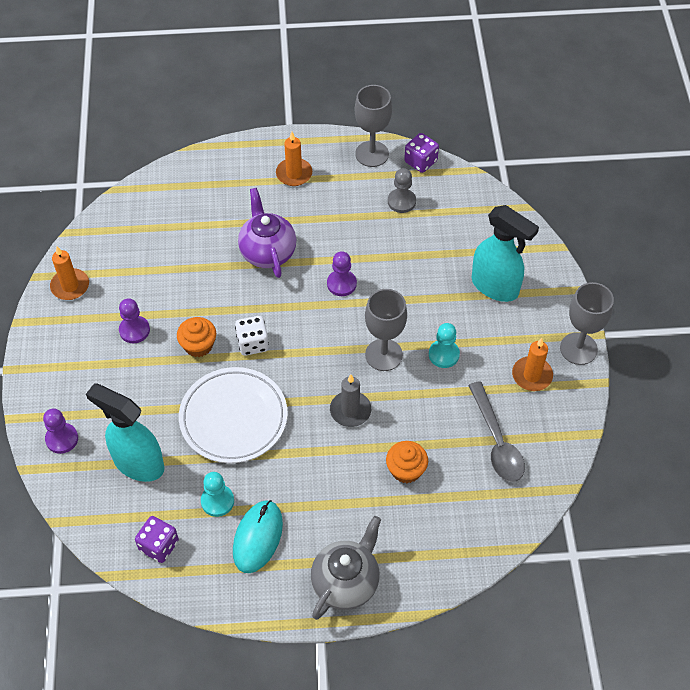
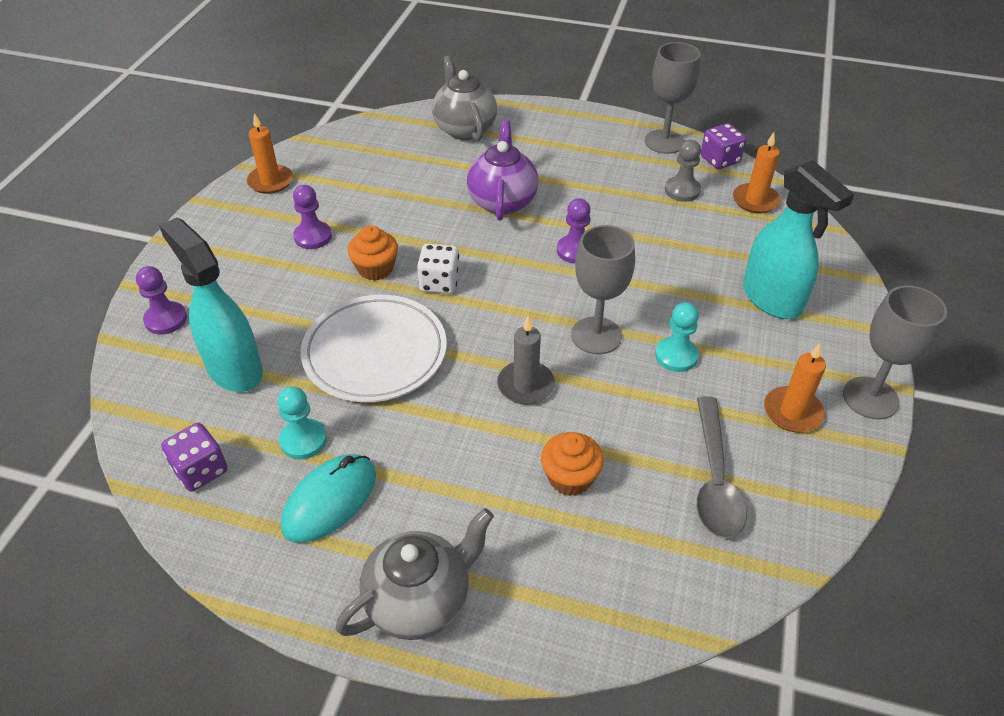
camera: 20 degrees right, 10 degrees down
orange candle [276,132,312,186] -> orange candle moved to [733,132,780,213]
none -> grey teapot [432,55,497,141]

